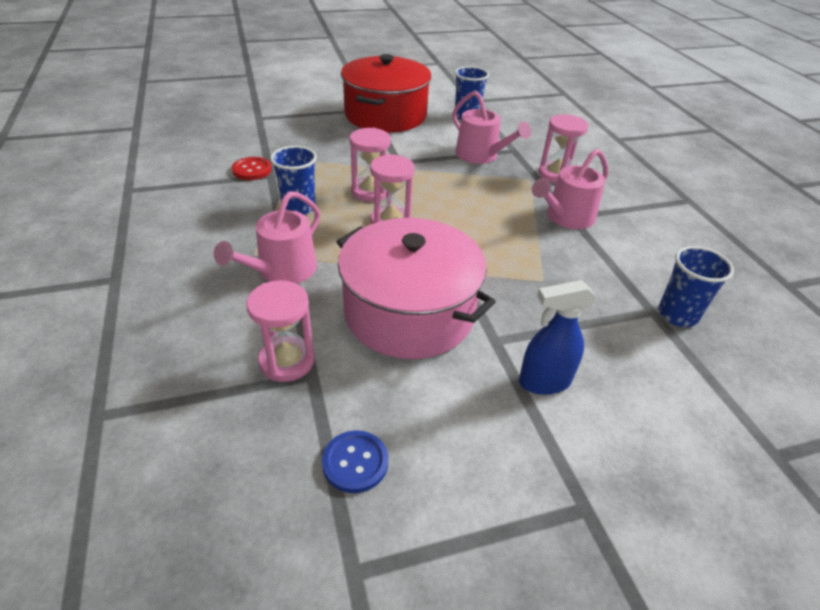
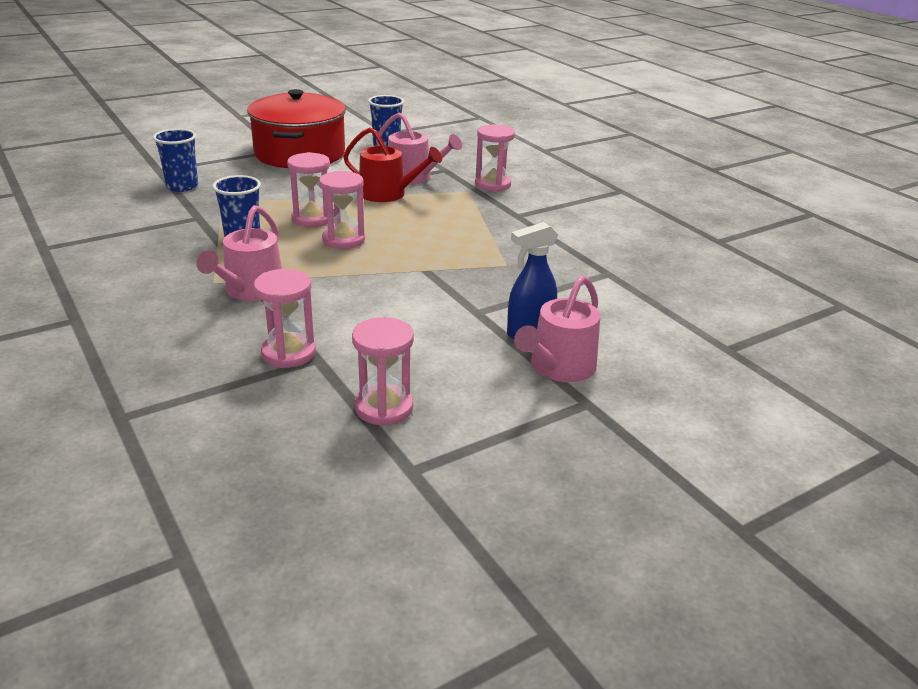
camera: 15 degrees left, 10 degrees down
red button [232,157,272,180] -> none
blue button [322,430,388,493] -> pink hourglass [352,317,414,426]
pink pot [337,218,496,359] -> none
pink watering can [532,149,608,229] -> pink watering can moved to [514,276,600,382]
blue cup [658,246,734,327] -> blue cup moved to [153,129,198,192]
none -> red watering can [343,127,442,202]

